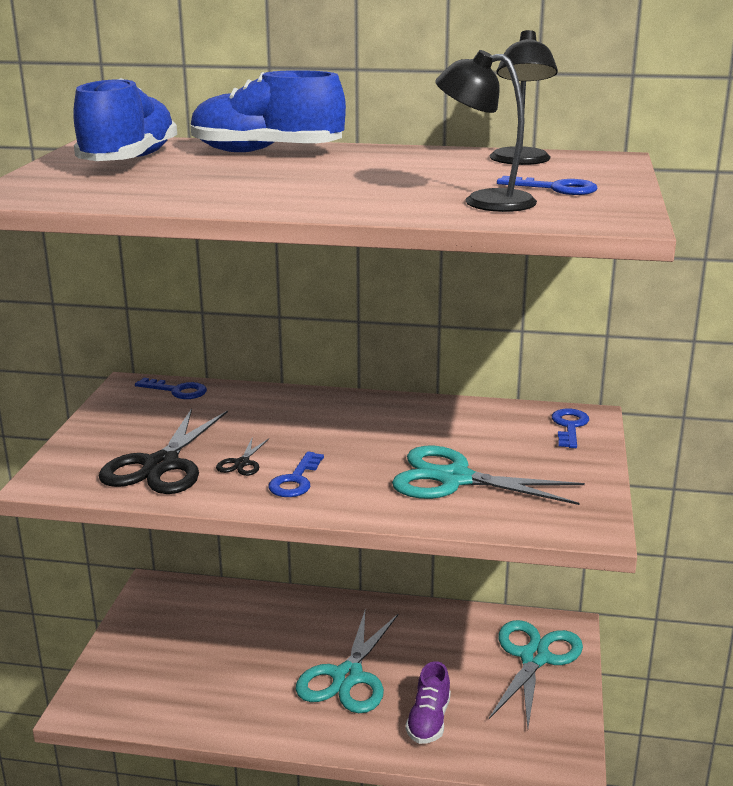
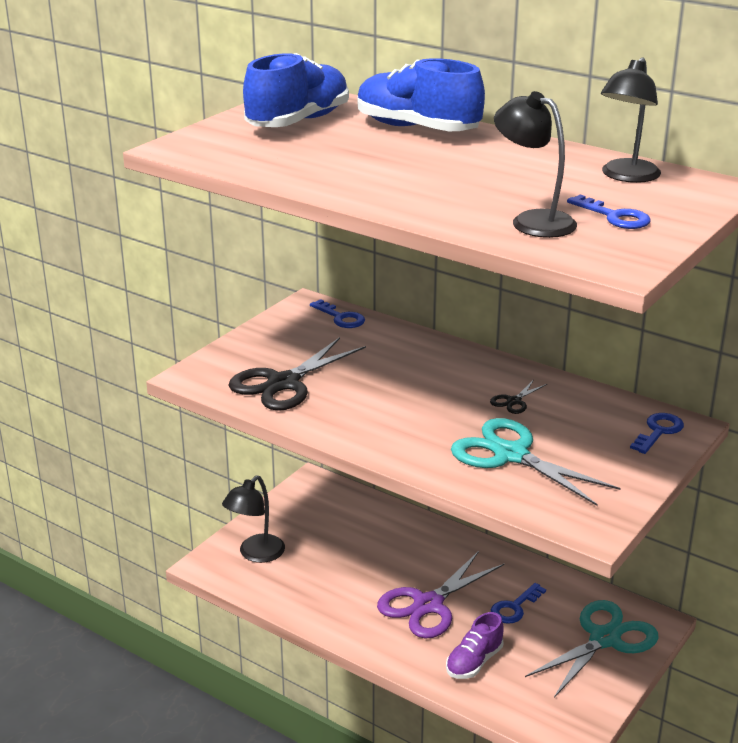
camera: 25 degrees right, 5 degrees up
black scissors [216,439,269,476] -> black scissors moved to [490,380,547,414]
blue key [269,452,324,497] -> blue key moved to [491,583,546,624]
turquoise scissors [296,611,398,713] -> purple scissors [377,551,504,639]
none -> black lamp [222,476,285,563]

